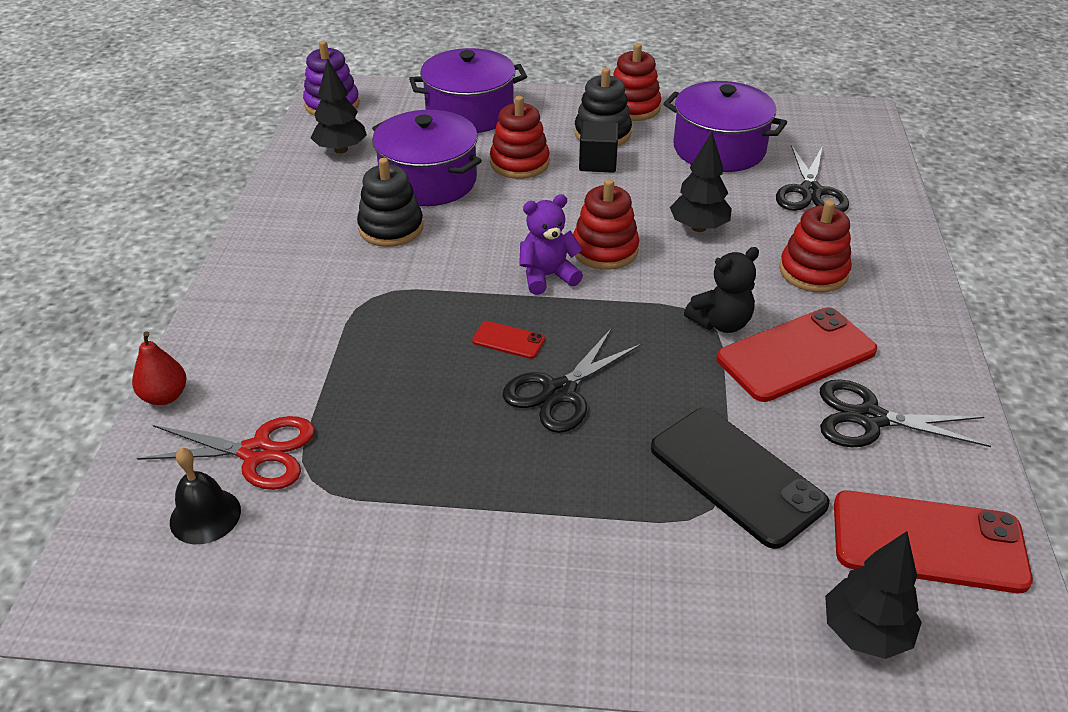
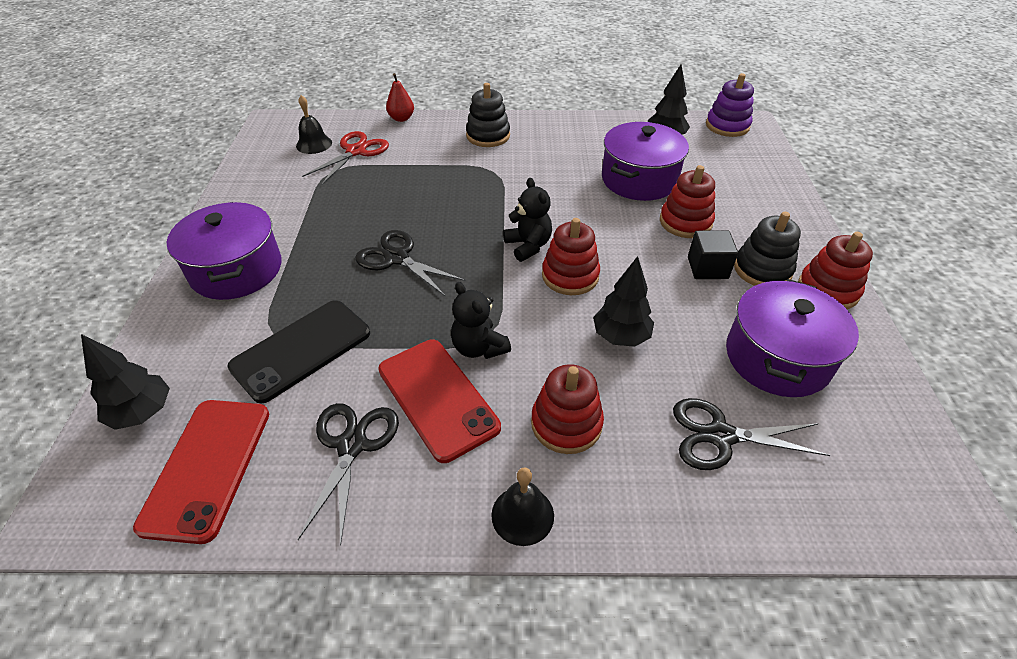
camera: 85 degrees right, 5 degrees up
red scissors [137,416,315,490] -> red scissors turned 150 degrees counterclockwise [302,131,389,185]
black stacking toy [357,158,423,247] -> black stacking toy moved to [466,83,510,147]
purple pot [409,48,527,133] -> purple pot moved to [166,202,281,300]
red phone [472,321,545,359] -> none
purple teddy bear [519,194,583,295] -> black teddy bear [503,178,552,262]
none -> black bell [491,467,554,546]

